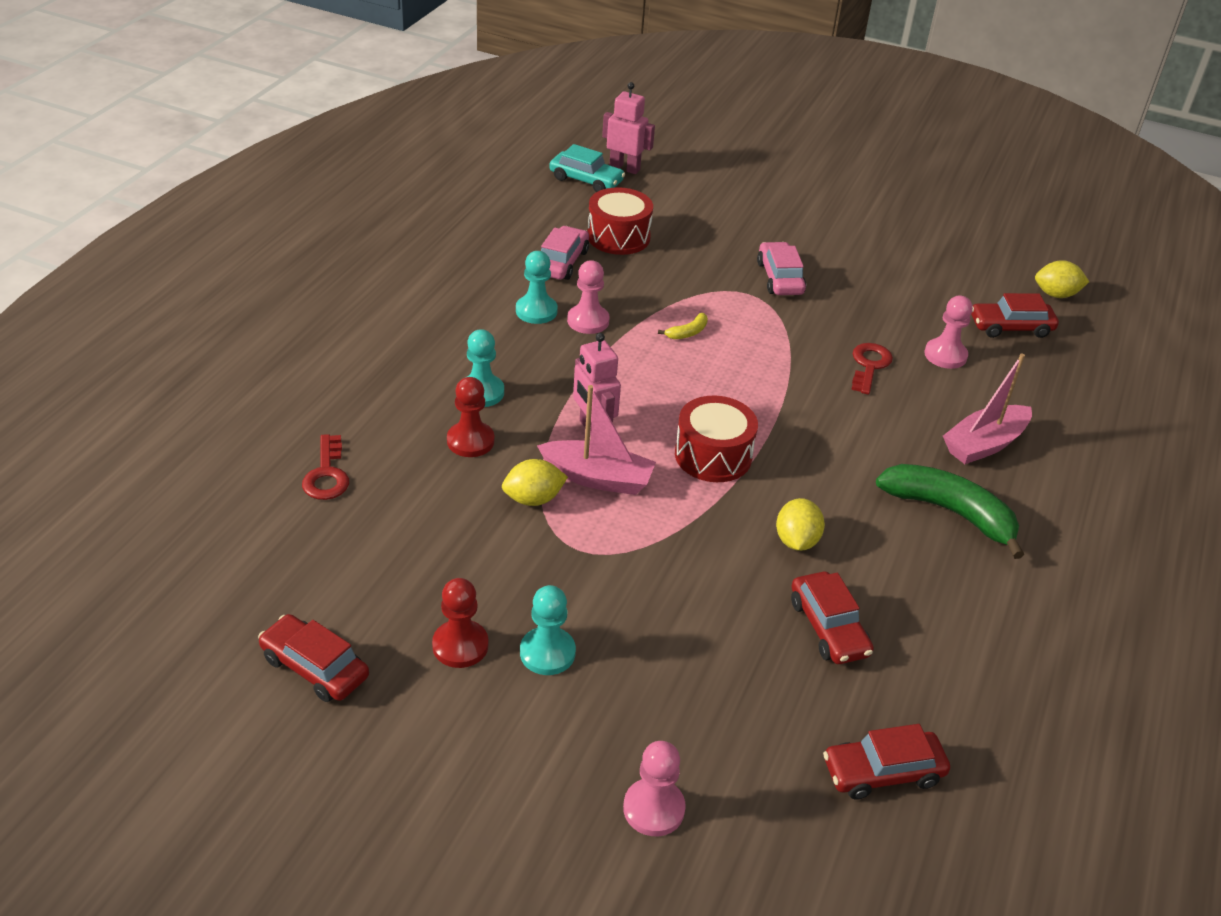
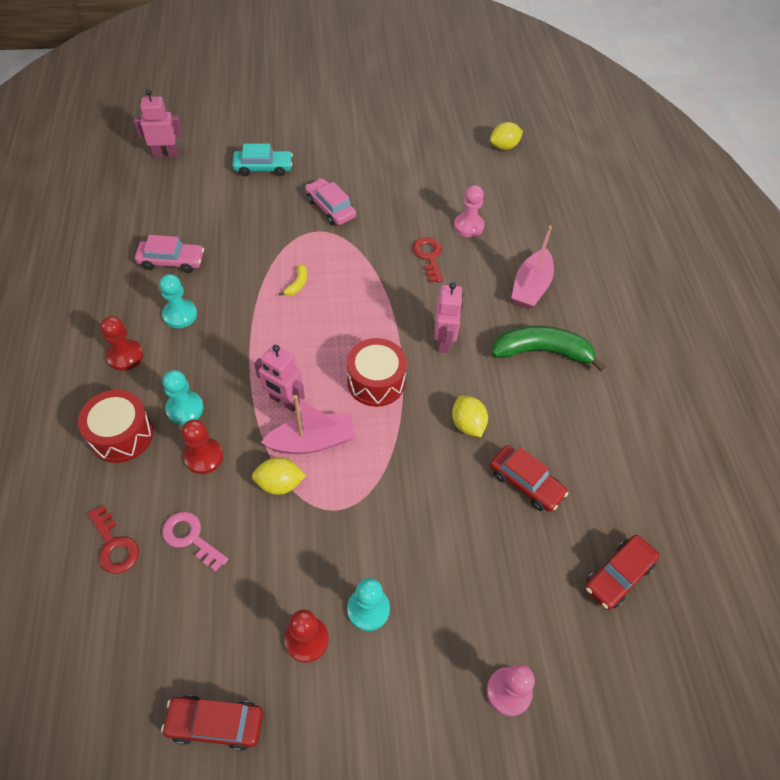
camera: 30 degrees left, 15 degrees up
yellow lemon [502,459,568,506] -> yellow lemon turned 45 degrees clockwise [252,457,306,495]
pink car [541,226,589,280] -> pink car turned 105 degrees clockwise [135,235,204,273]
turquoise car [549,144,625,192] -> turquoise car moved to [232,144,293,176]
pink pawn [567,260,610,334] -> none
red drum [587,187,653,255] -> red drum moved to [78,390,153,463]
red car [971,293,1059,338] -> none
none -> red pawn [100,316,144,371]
none -> pink key [162,512,228,572]
none -> pink robot [434,282,463,353]

